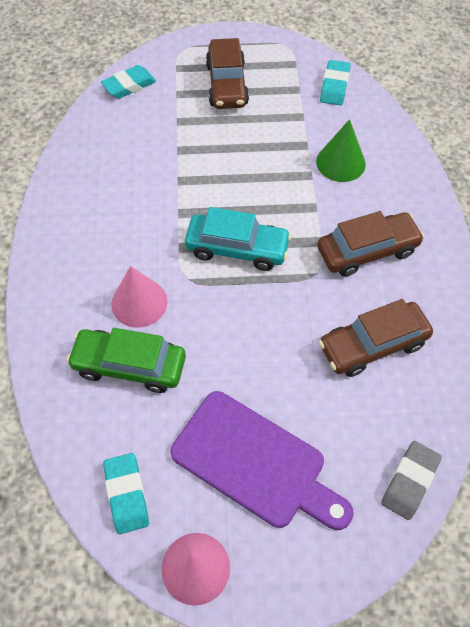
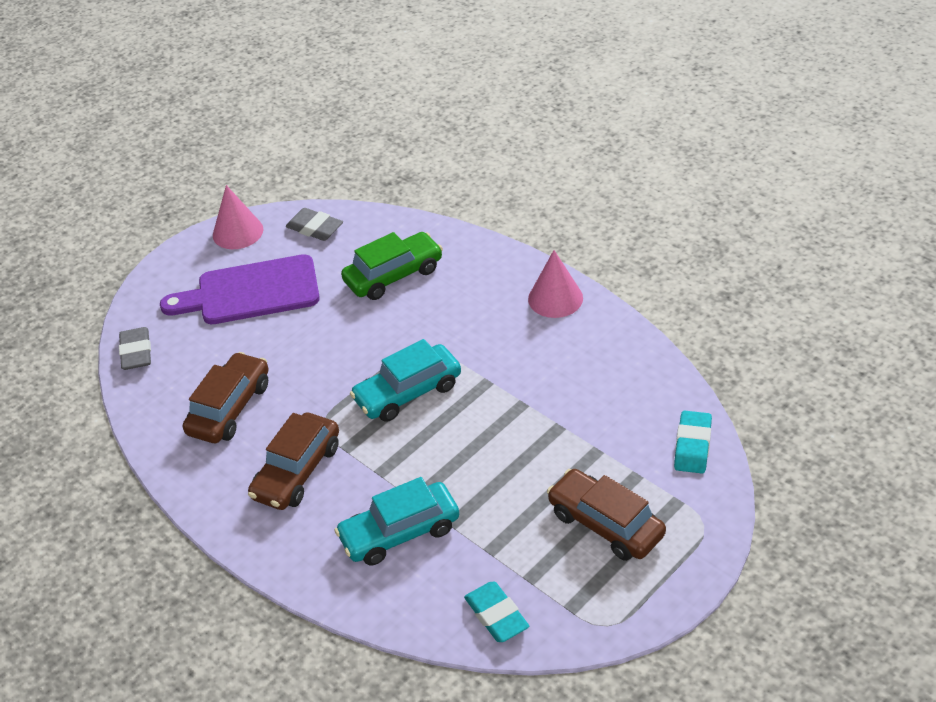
camera: 140 degrees right, 15 degrees down
turquoise eraser [103,453,149,534] -> grey eraser [286,208,343,241]
pink cone [111,266,168,328] -> pink cone moved to [528,250,583,318]
green cone [316,119,366,182] -> turquoise car [334,477,459,565]

